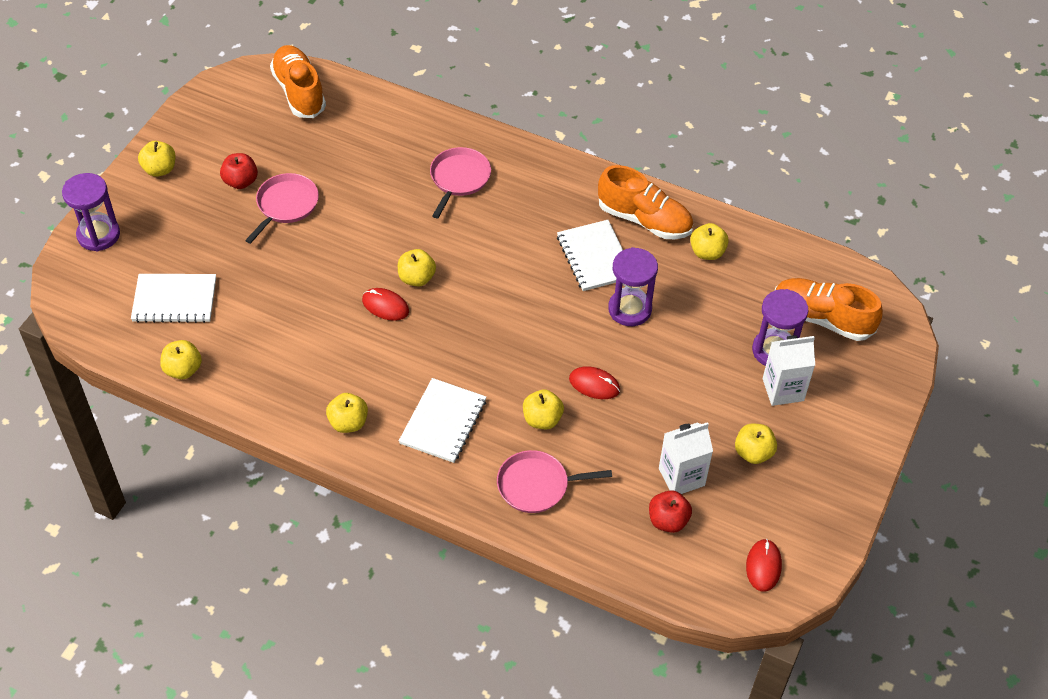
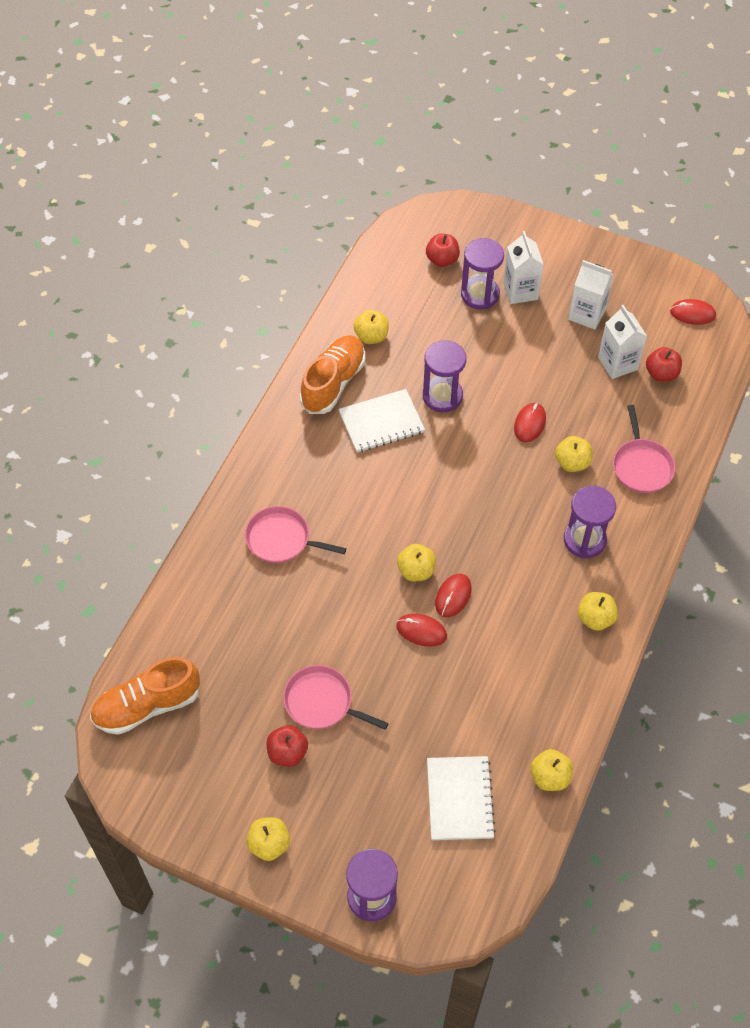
camera: 90 degrees left, 5 degrees up
white notebook [399,378,486,463] -> purple hourglass [564,486,616,558]
yellow apple [735,423,777,464] -> white carton [568,260,614,330]
orange shoe [775,278,883,341] -> red apple [426,234,460,267]
none -> red mouse [396,614,447,647]

